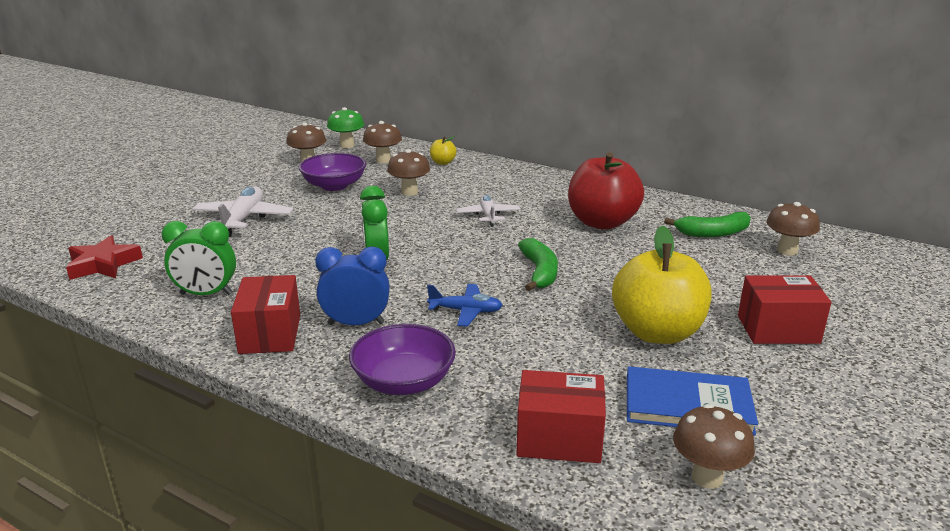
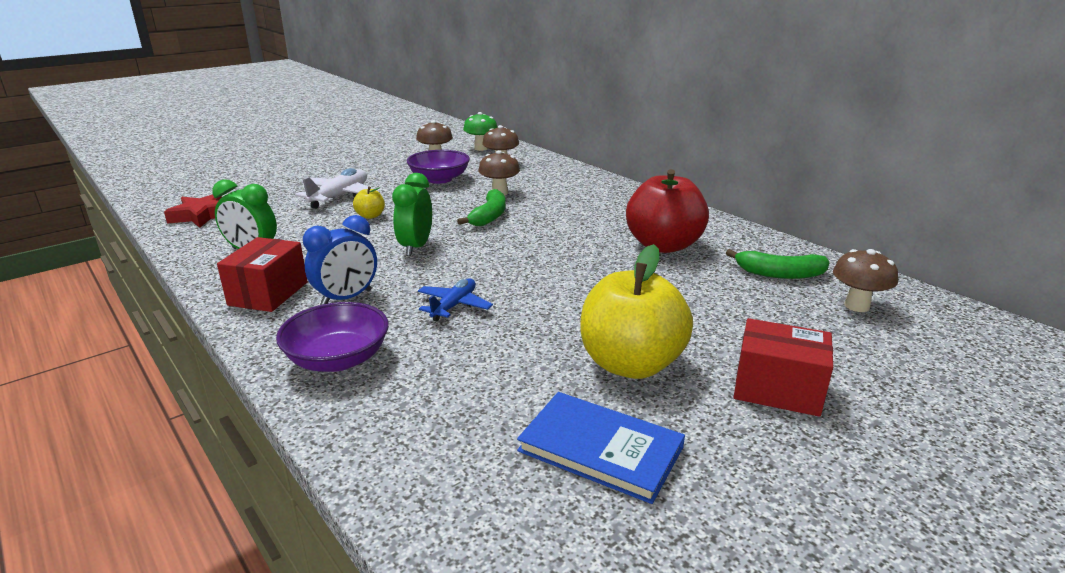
camera: 20 degrees right, 0 degrees up
blue clock [315,246,390,325] -> blue clock turned 120 degrees clockwise [303,215,377,305]
blue plane [427,284,503,327] -> blue plane turned 90 degrees counterclockwise [418,278,493,321]
yellow apple [430,136,457,165] -> yellow apple moved to [353,186,385,219]
white plane [456,195,520,227] -> none
red box [516,370,606,463] -> none
green banana [518,238,558,291] -> green banana moved to [457,189,506,226]
brown mushroom [673,404,755,489] -> none

